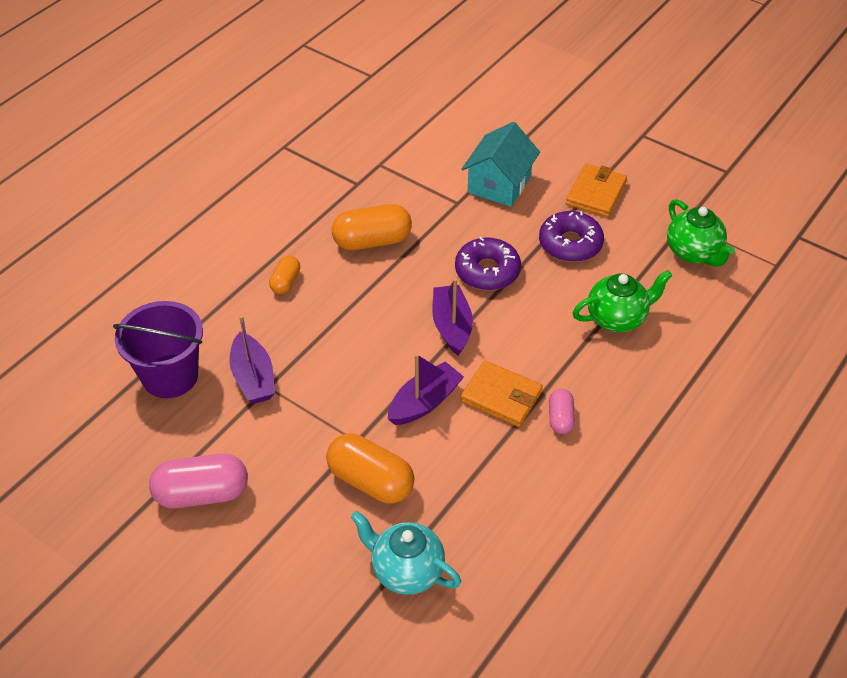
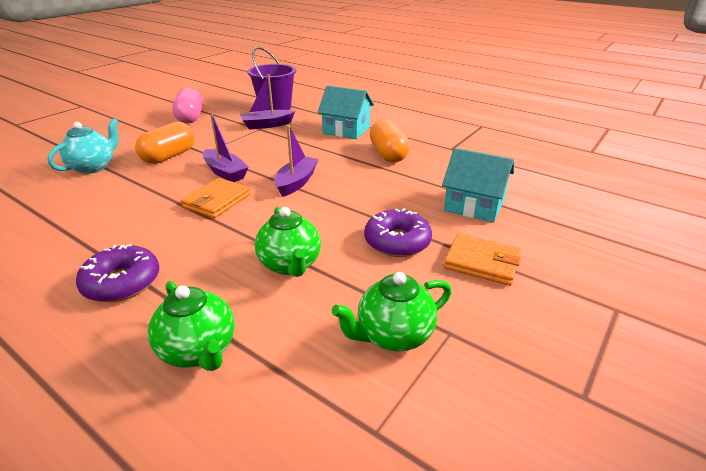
camera: 90 degrees right, 15 degrees down
orange capsule [269,256,300,294] -> turquoise house [318,86,374,139]
purple boat [432,278,473,355] -> purple boat turned 60 degrees counterclockwise [274,125,319,197]
purple donut [455,237,521,291] -> purple donut moved to [76,244,159,302]
pink capsule [549,389,575,434] -> none
none -> green teapot [148,281,235,371]

